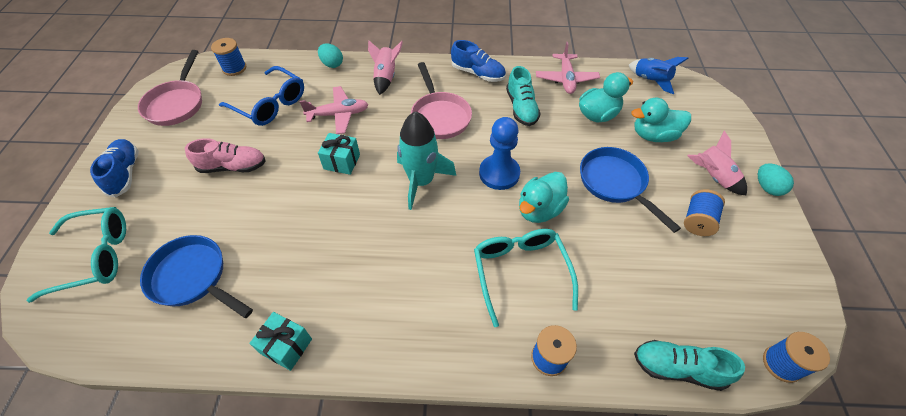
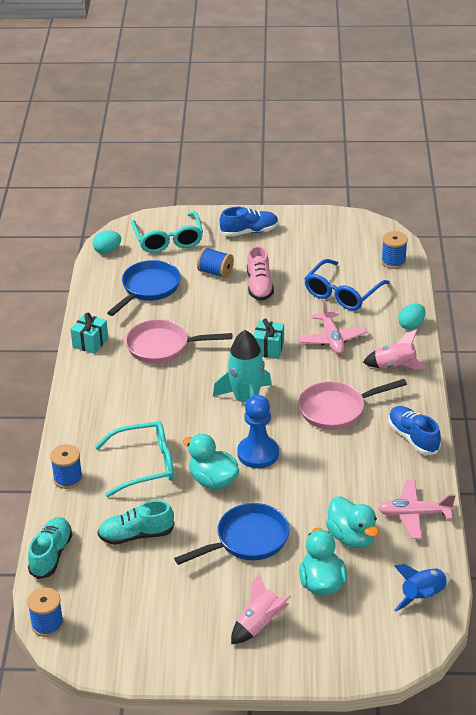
camera: 90 degrees right, 15 degrees down
pink pan [138,50,202,126] -> pink pan moved to [125,319,232,364]
blue shoe [451,40,506,82] -> blue shoe turned 120 degrees clockwise [388,406,441,455]
turquoise shoe [506,66,541,126] -> turquoise shoe moved to [98,500,175,545]
blue spool [684,189,725,236] -> blue spool moved to [197,247,234,278]
turquoise egg [758,163,794,196] -> turquoise egg moved to [92,231,121,254]

